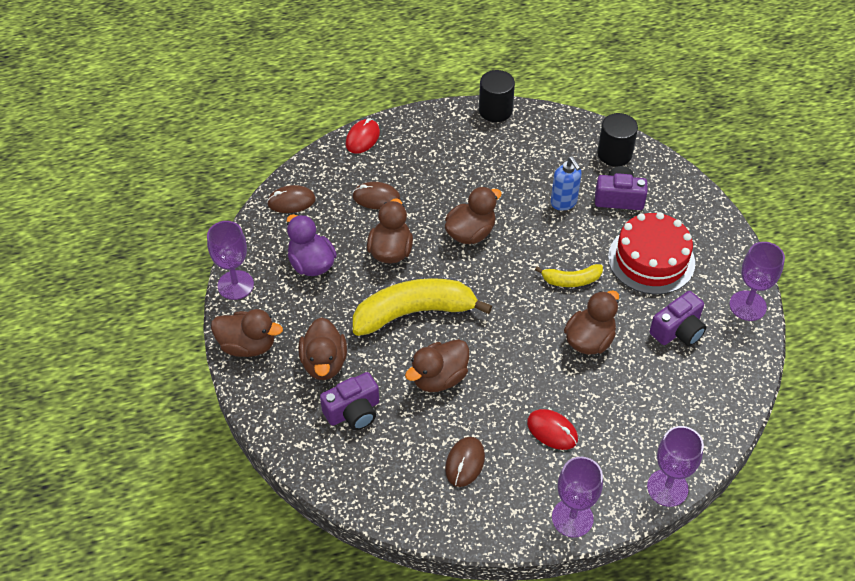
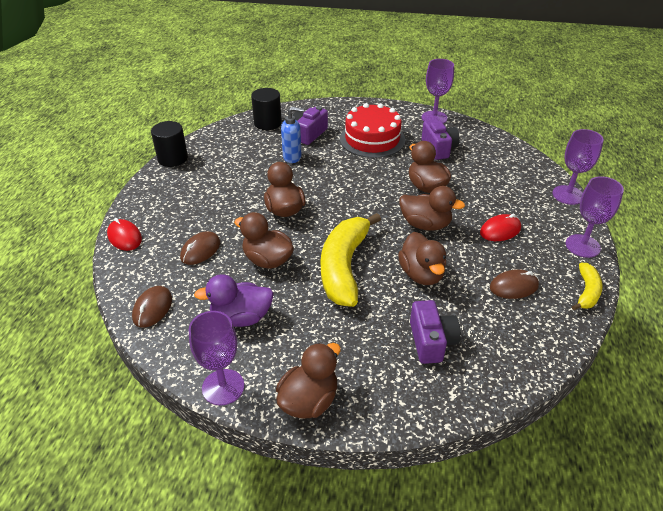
camera: 65 degrees left, 10 degrees down
brown duck [298,317,347,380] -> brown duck moved to [399,186,465,231]
brown mouse [445,437,485,487] -> brown mouse turned 60 degrees counterclockwise [490,269,539,299]
yellow banana [535,264,603,287] -> yellow banana moved to [572,263,603,310]

